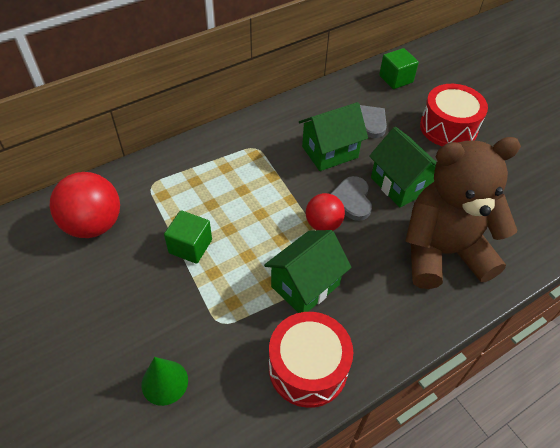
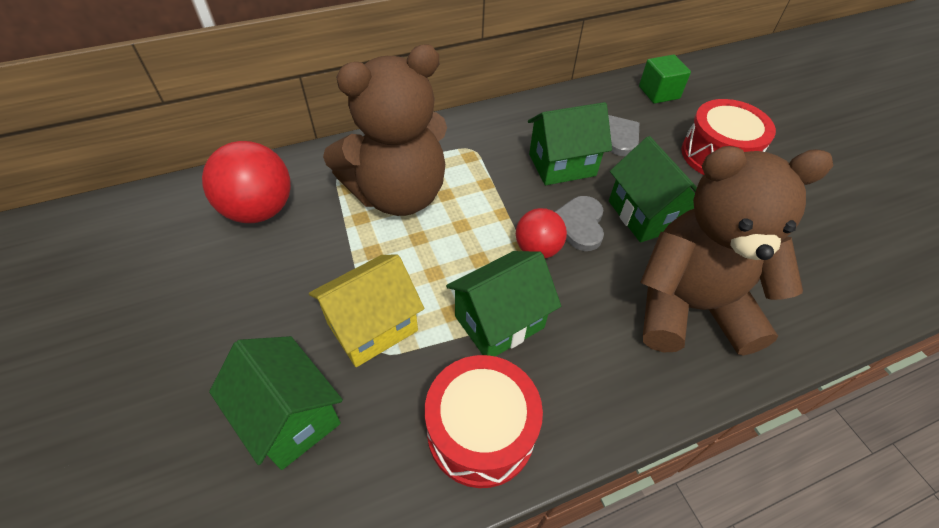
camera: 10 degrees right, 0 degrees up
green cone [142,357,188,406] -> green house [209,336,343,470]
green cube [164,210,212,264] -> none
none -> yellow house [309,255,424,367]
none -> brown teddy bear [323,44,447,216]

